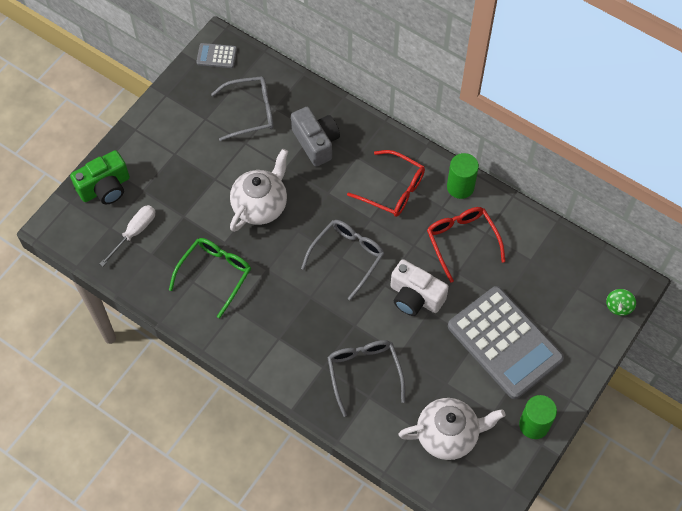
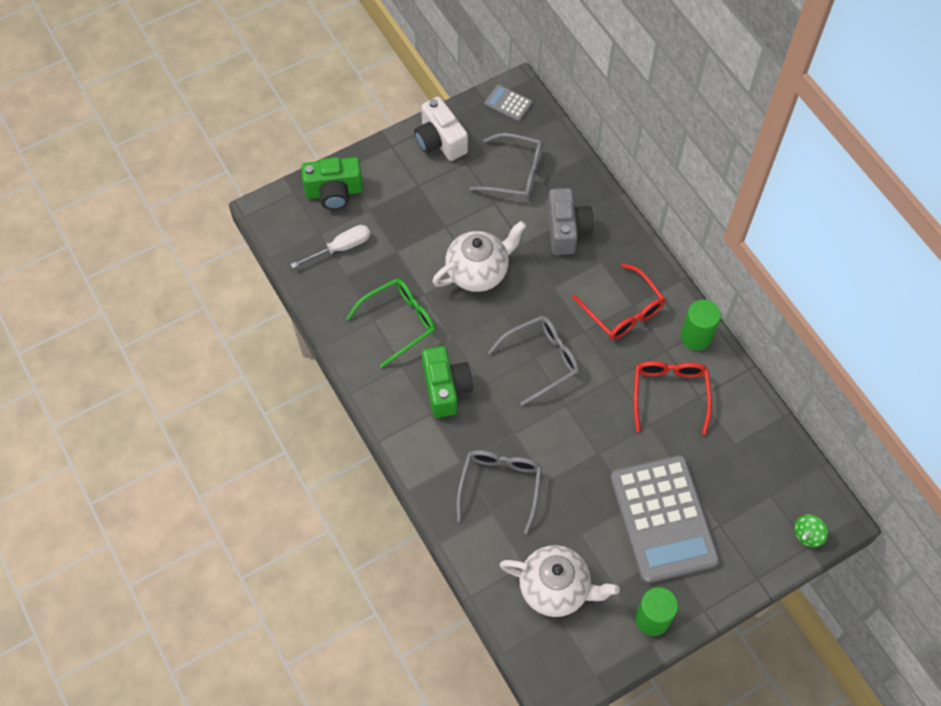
camera: 25 degrees right, 0 degrees up
white camera [390,259,449,316] -> white camera moved to [414,97,468,161]
none -> green camera [422,346,473,418]

